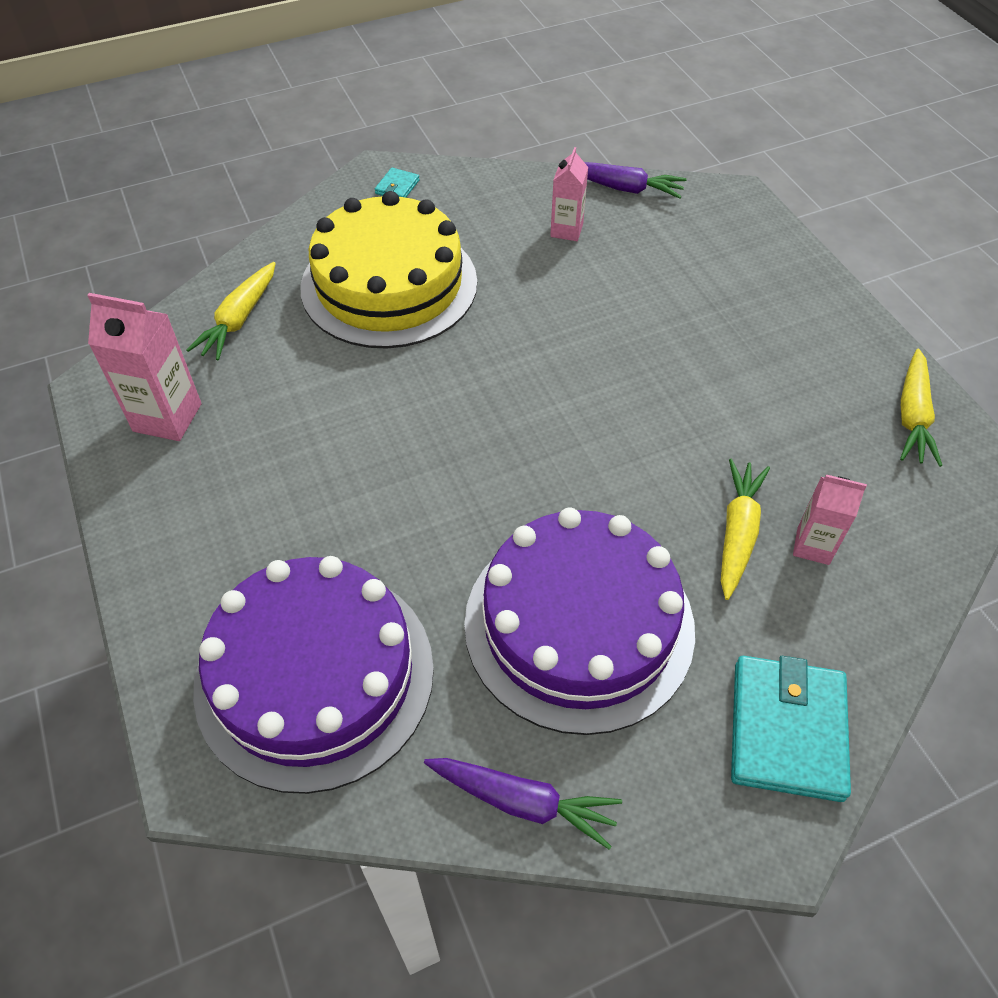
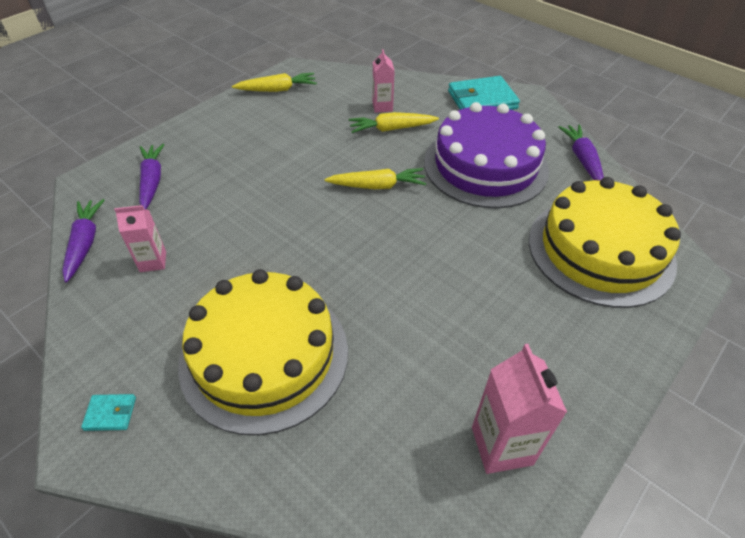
camera: 115 degrees left, 5 degrees down
yellow carrot [186,262,276,360] -> yellow carrot moved to [325,168,426,189]
purple cake [193,556,434,794] -> yellow cake [529,177,681,308]
none -> purple carrot [139,144,165,209]

